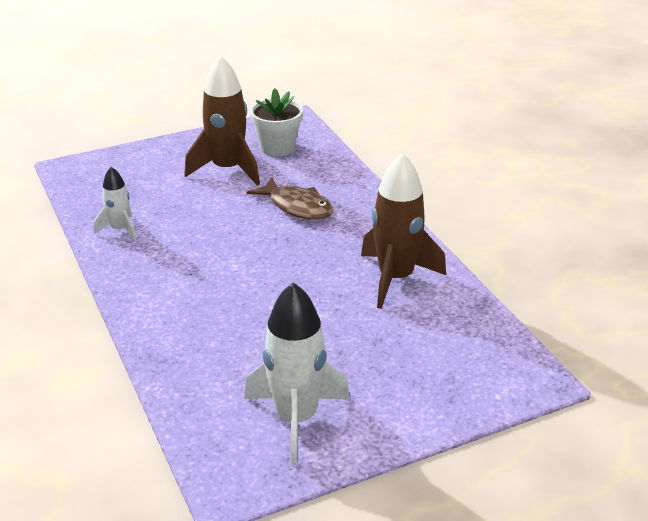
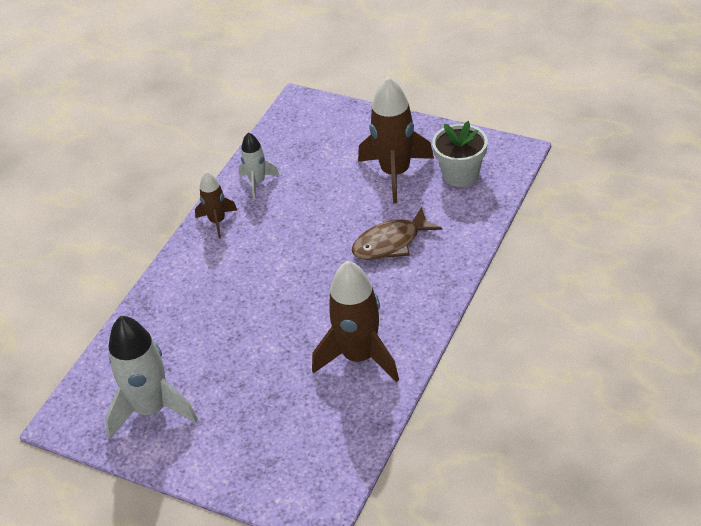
camera: 55 degrees right, 10 degrees up
brown fish [247,177,333,220] -> brown fish turned 60 degrees clockwise [352,207,442,260]
none -> brown rocket [195,171,237,238]

